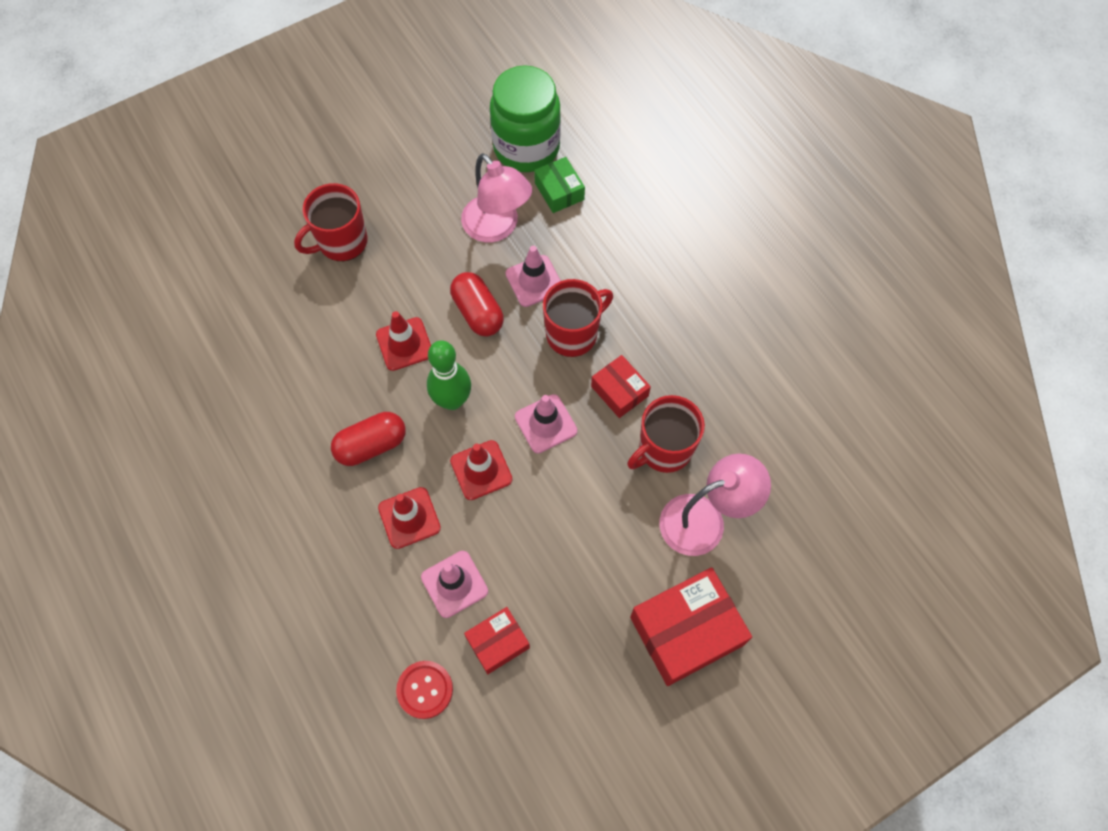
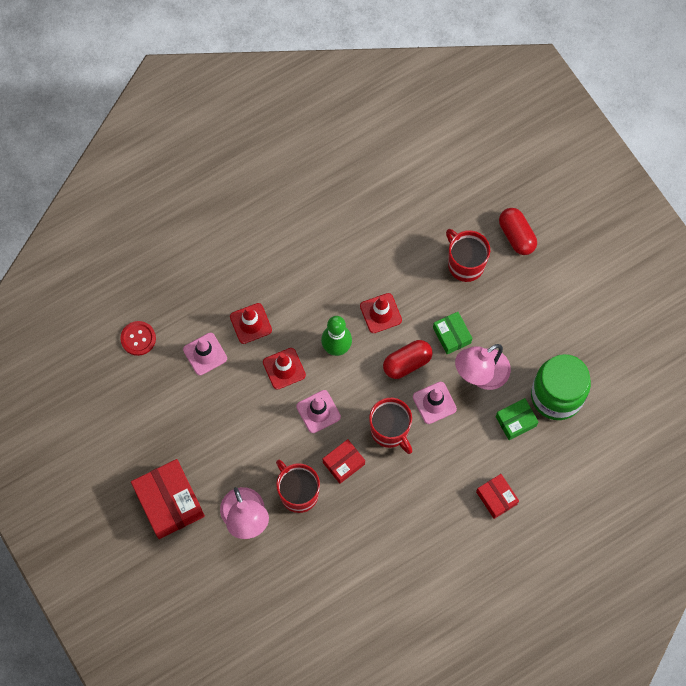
camera: 90 degrees right, 5 degrees up
red capsule [331,412,406,466] -> red capsule moved to [499,208,537,255]
red box [464,607,530,674] -> red box moved to [476,474,519,519]
none -> green box [433,312,472,355]

